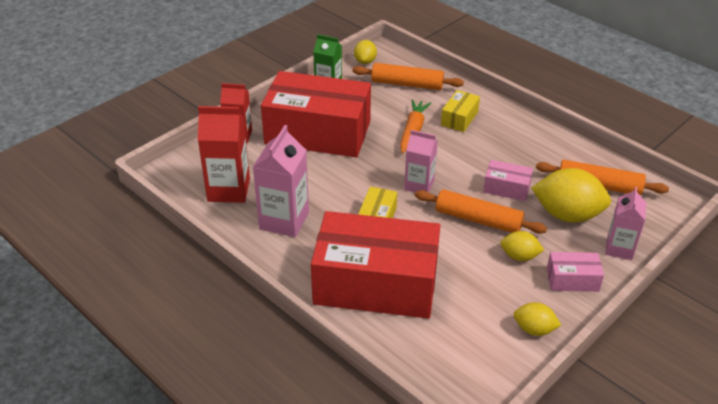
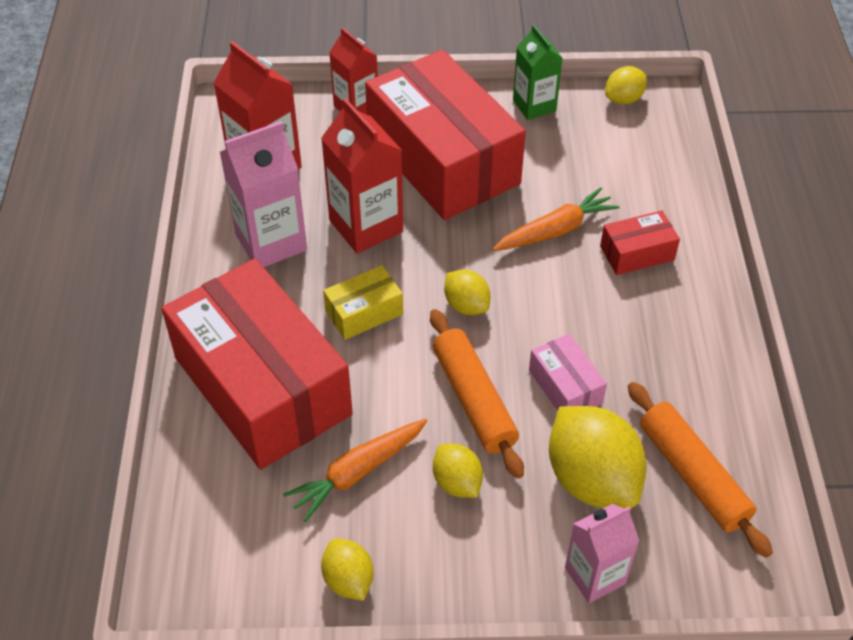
camera: 45 degrees right, 10 degrees up
orange rolling pin [352,63,464,90] -> none
pink carton [404,130,438,192] -> yellow lemon [444,270,491,315]
yellow box [441,90,480,132] -> red box [600,210,680,275]
pink box [547,252,604,292] -> none
none -> orange carrot [283,418,428,522]
none -> red carton [321,98,403,254]

